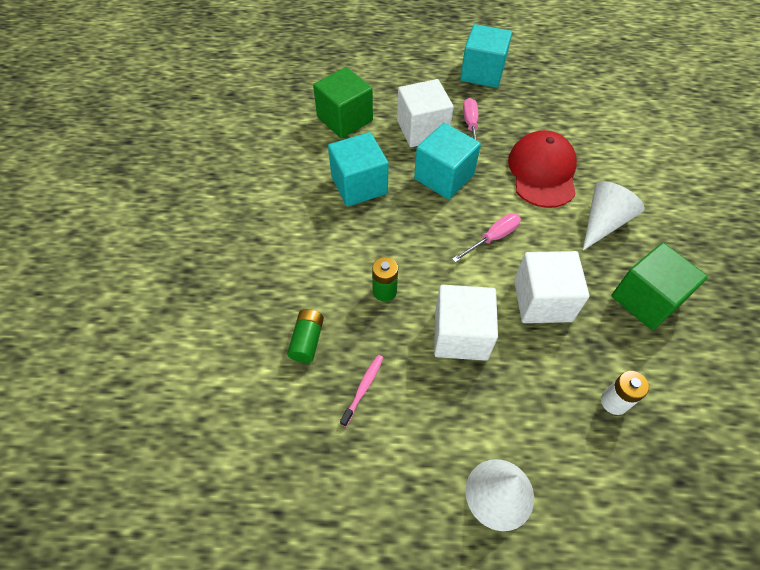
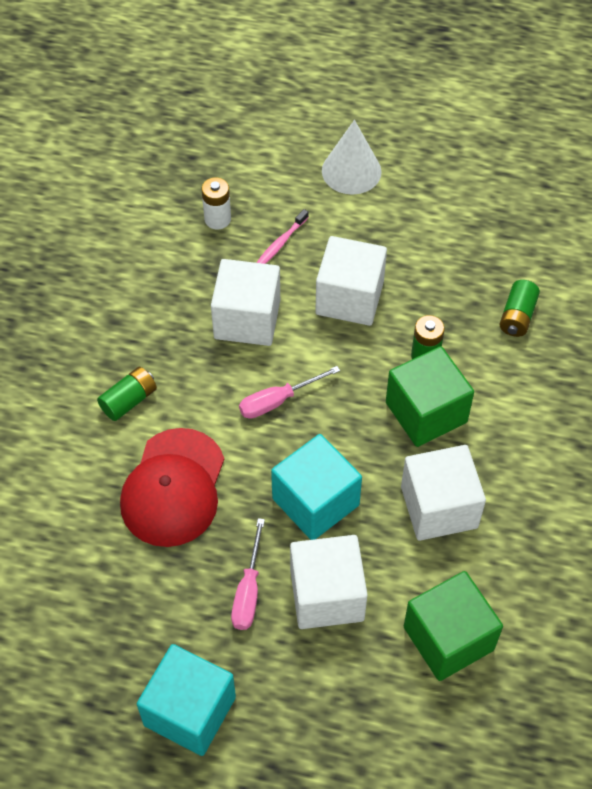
camera: 170 degrees left, 0 degrees up
turquoise cube [328,132,389,207] -> white cube [401,445,486,541]
pink toothbrush [340,355,383,427] -> pink toothbrush moved to [256,209,309,264]
white cone [583,181,645,250] -> green battery [97,367,157,421]
green cube [611,243,708,330] -> green cube moved to [386,346,474,447]

